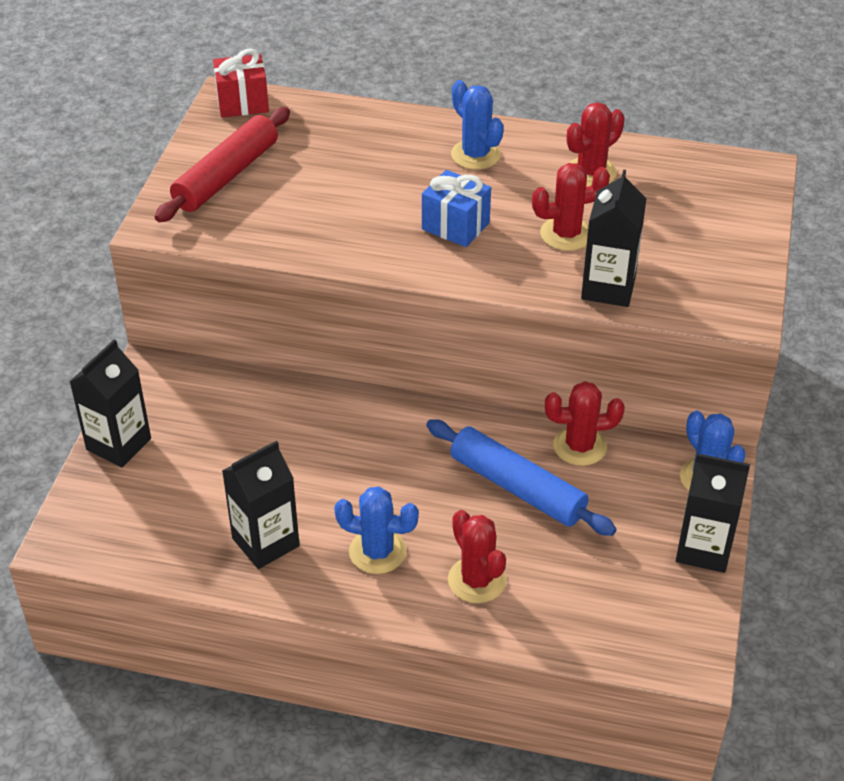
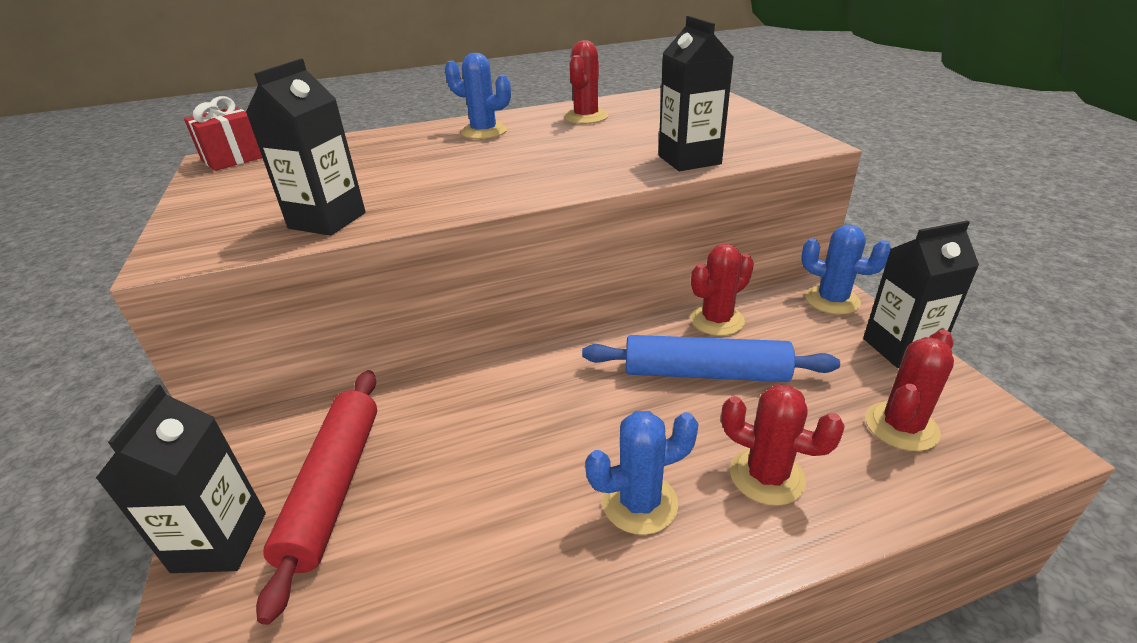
camera: 30 degrees left, 10 degrees down
red rolling pin [155,107,290,222] -> red rolling pin moved to [256,370,377,625]
black carton [222,441,300,569] -> black carton moved to [246,59,366,236]
blue gift [422,170,491,247] -> none
red cactus [532,163,610,251] -> red cactus moved to [865,329,954,451]

